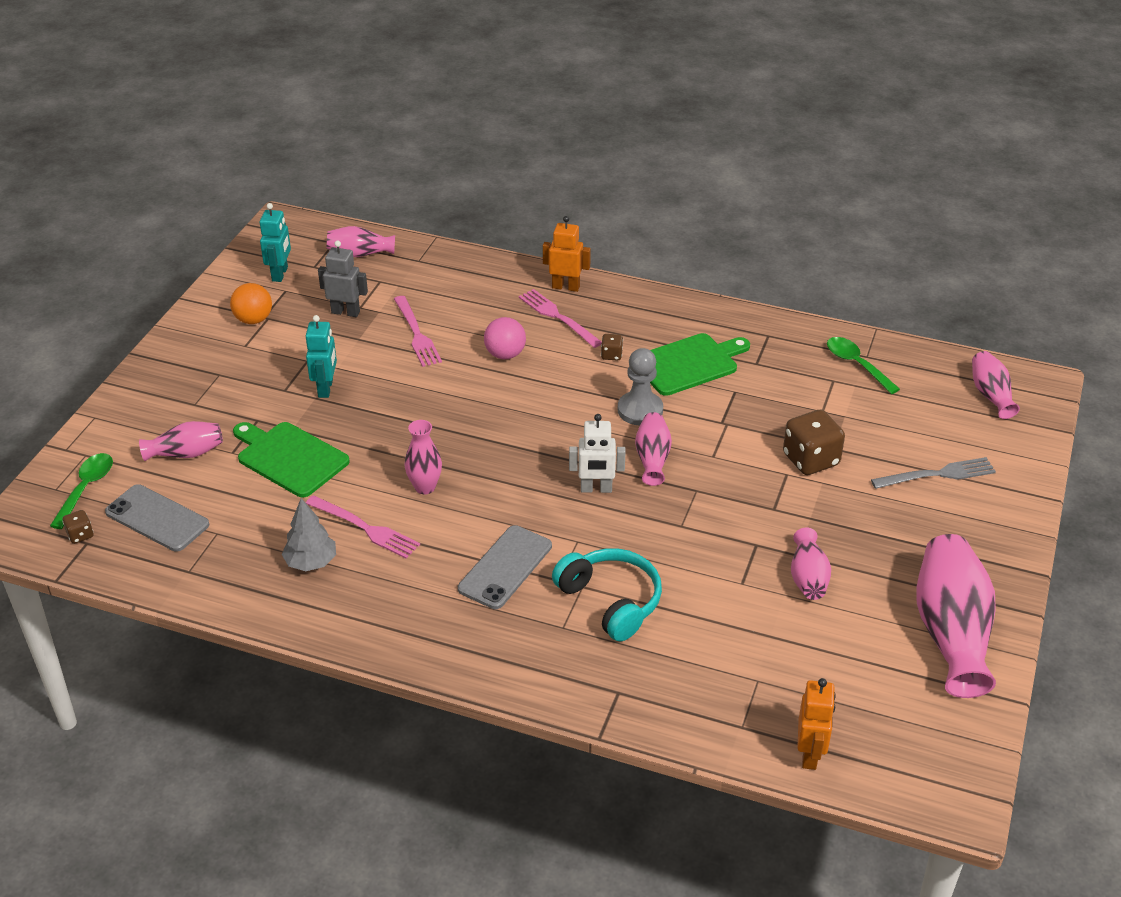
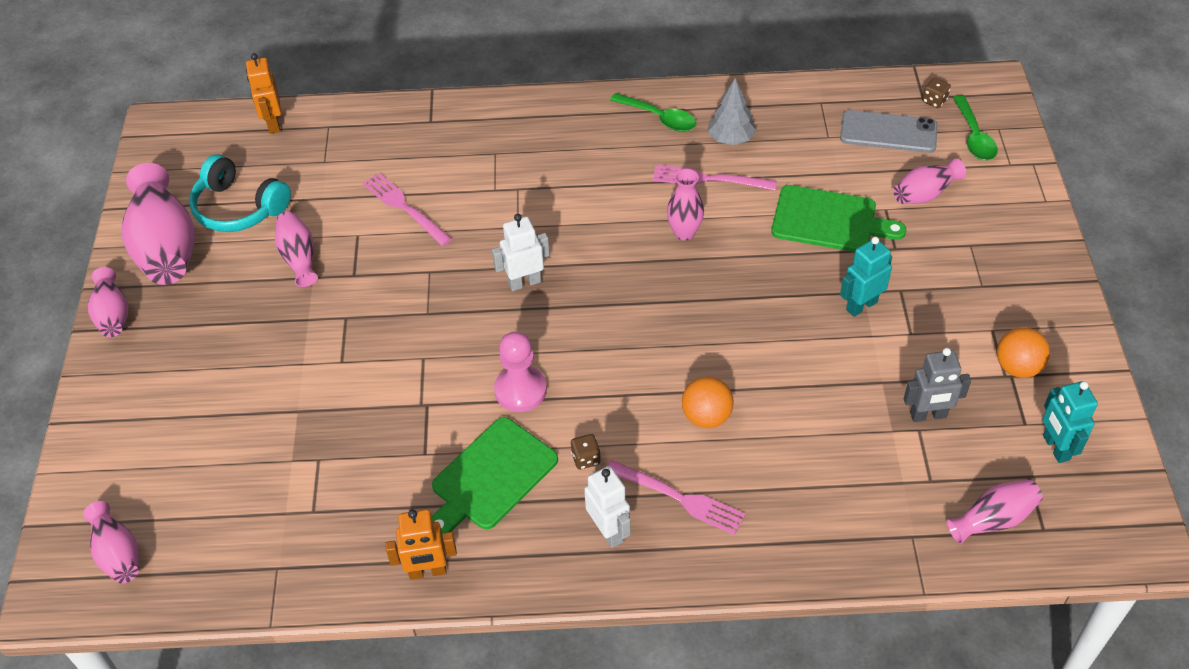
camera: 160 degrees right, 10 degrees up
turquoise robot [306,315,337,398] -> turquoise robot turned 75 degrees clockwise [840,237,892,317]
pink fork [394,296,442,367] -> pink fork moved to [362,173,452,246]
grey phone [458,525,552,609] -> none
pink ball [484,317,526,359] -> orange ball [682,376,734,428]
orange robot [543,216,591,292] -> orange robot moved to [385,509,457,580]
turquoise headphones [552,548,662,641] -> turquoise headphones moved to [189,154,291,232]
grey pawn [618,348,663,426] -> pink pawn [494,332,547,412]
pink vase [635,412,672,486] -> pink vase moved to [88,267,128,337]
brown dice [783,410,845,475] -> none
green spoon [827,337,900,394] -> green spoon moved to [610,93,696,132]
grey fork [871,457,996,489] -> none
none -> white robot [584,466,631,548]

